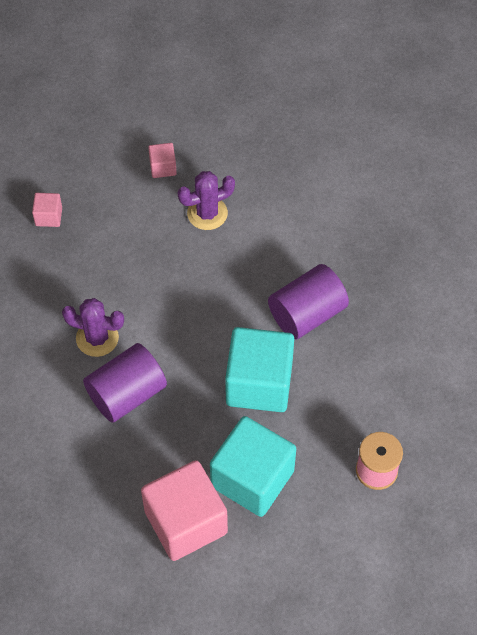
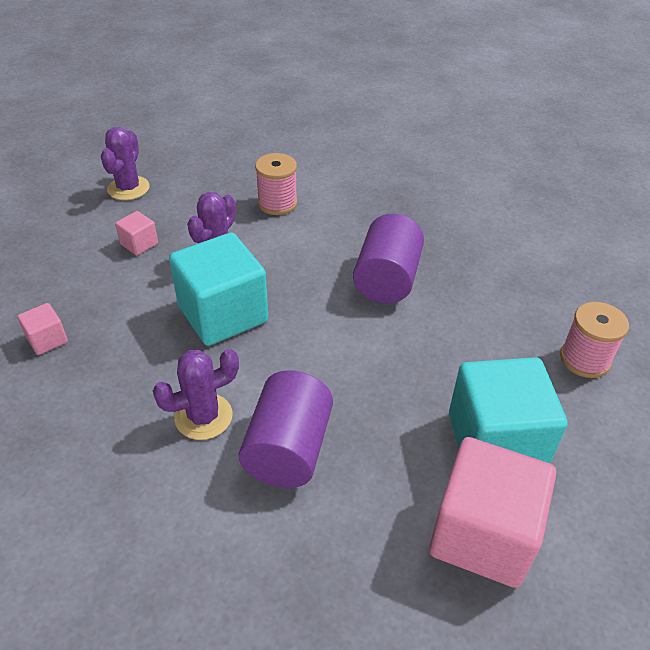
camera: 40 degrees left, 15 degrees down
turquoise cube [225,327,294,412] -> turquoise cube moved to [169,232,268,346]
none -> purple cactus [101,127,150,200]
none -> pink spool [255,153,297,215]

